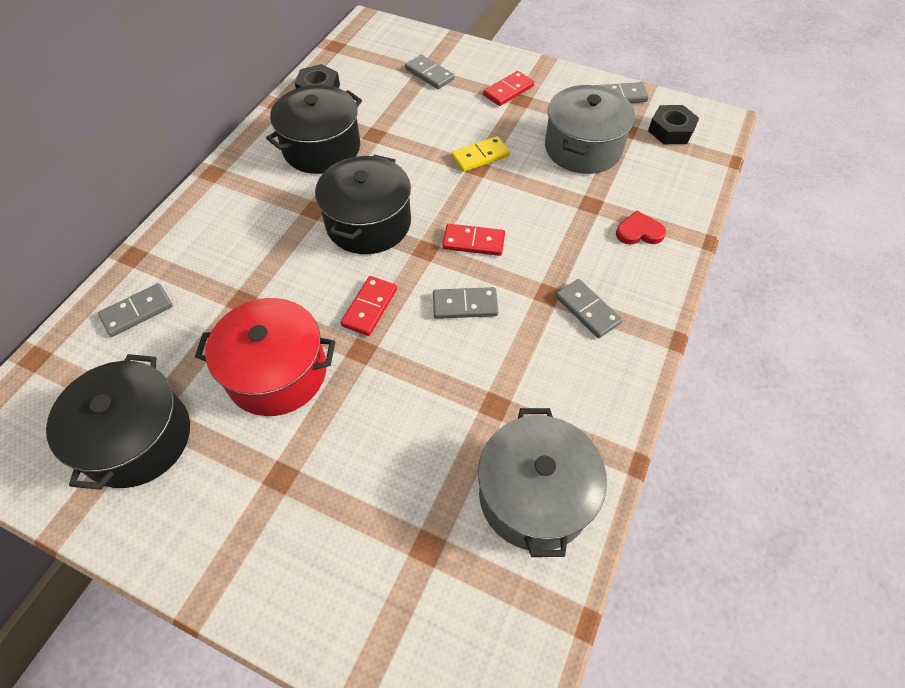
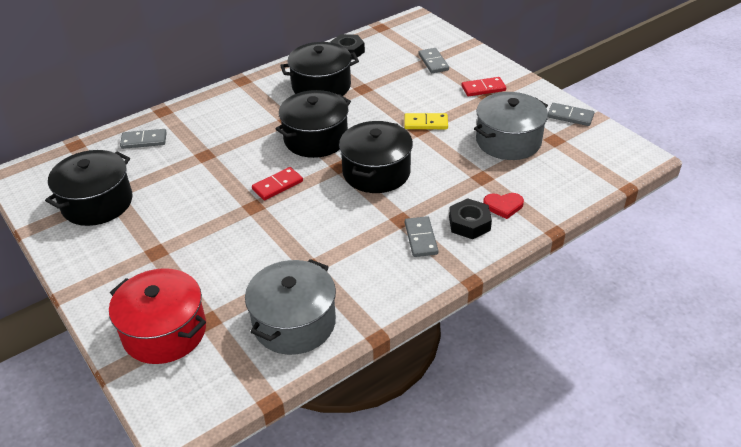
camera: 30 degrees right, 15 degrees down
red pot [195,298,335,416] -> red pot moved to [109,268,206,364]
grey domino [433,287,499,319] -> none
red domino [442,224,505,256] -> black pot [339,121,413,193]
red heart [616,211,666,245] -> red heart turned 150 degrees clockwise [483,193,524,219]
black nut [648,105,699,144] -> black nut moved to [449,198,492,239]

